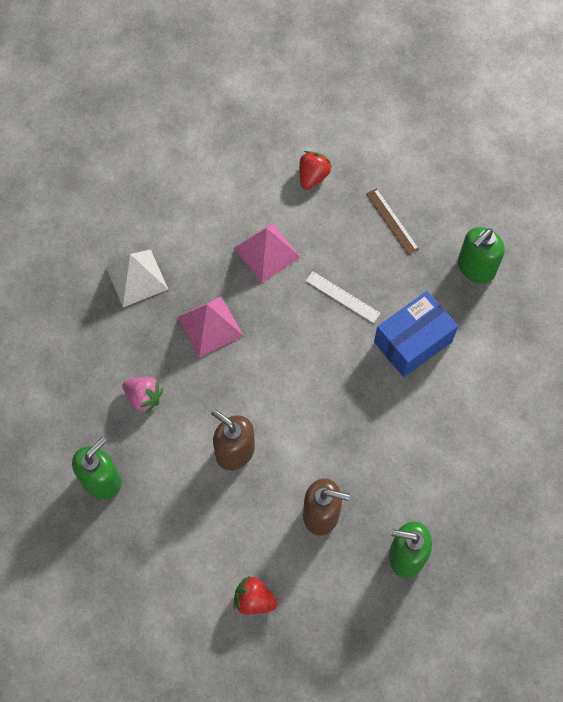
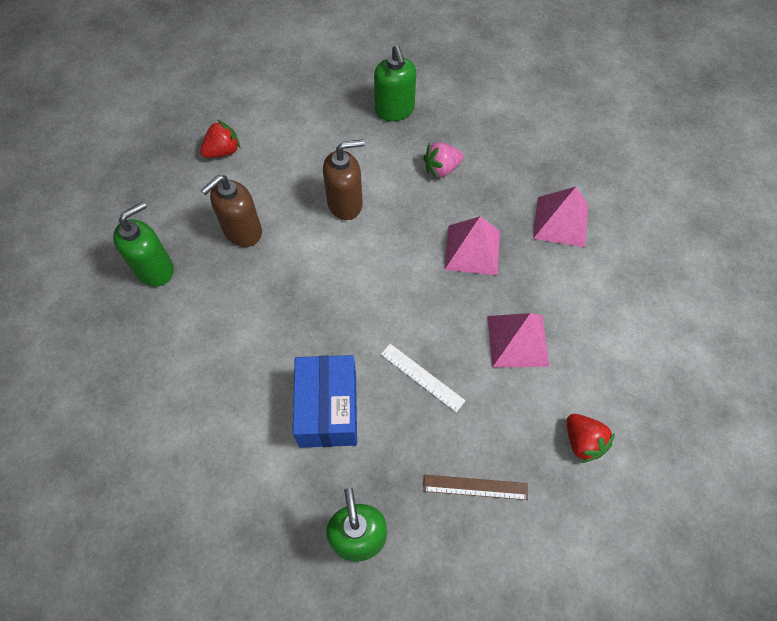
camera: 125 degrees right, 5 degrees down
white pyramid [106,249,168,307] -> pink pyramid [533,187,588,247]
white ruler [306,271,381,323] -> white ruler turned 60 degrees clockwise [381,344,466,412]

